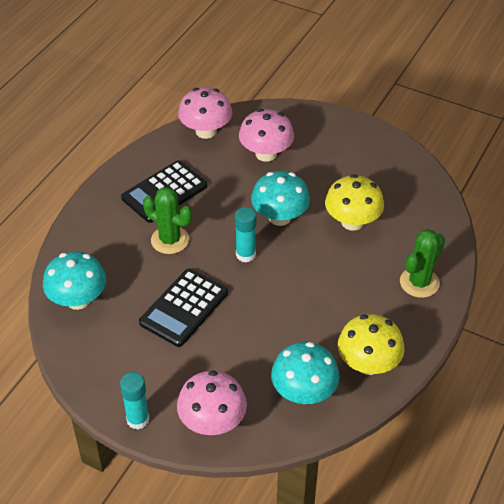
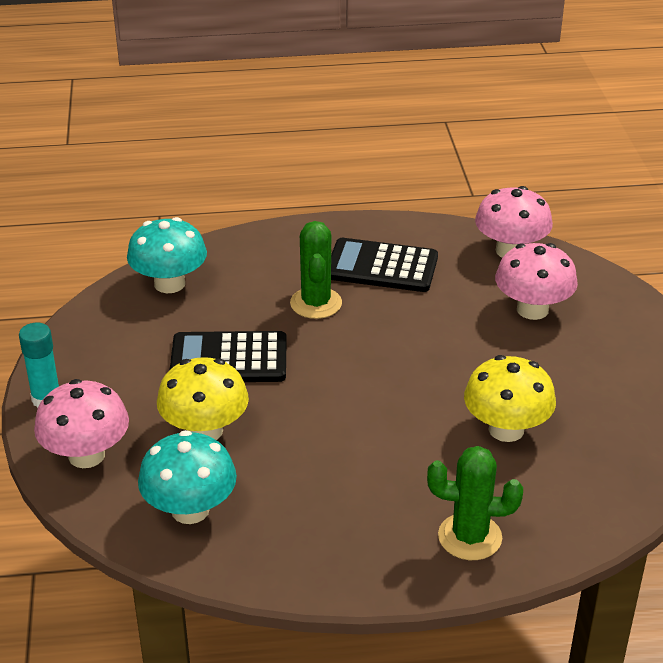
camera: 55 degrees right, 10 degrees down
turquoise glue stick [235,207,256,262] -> none
turquoise mushroom [251,171,310,226] -> none
yellow mushroom [338,314,405,375] -> yellow mushroom moved to [157,357,249,440]

